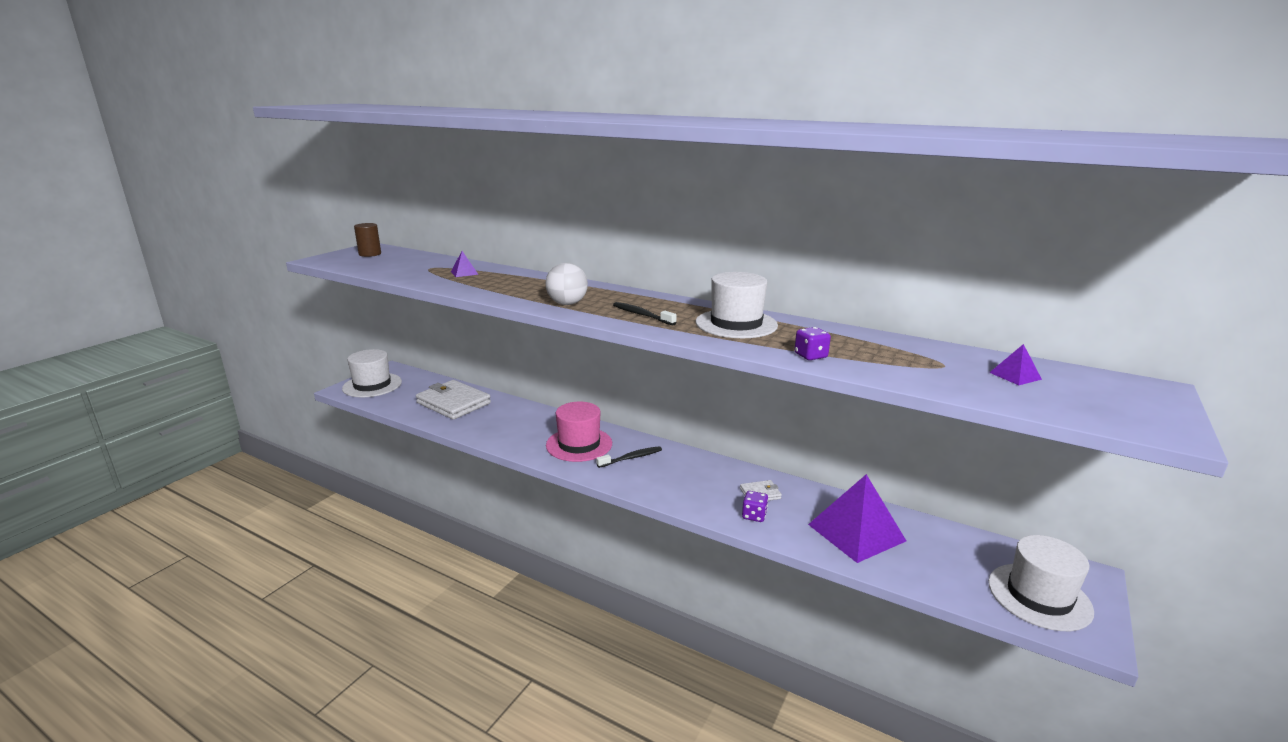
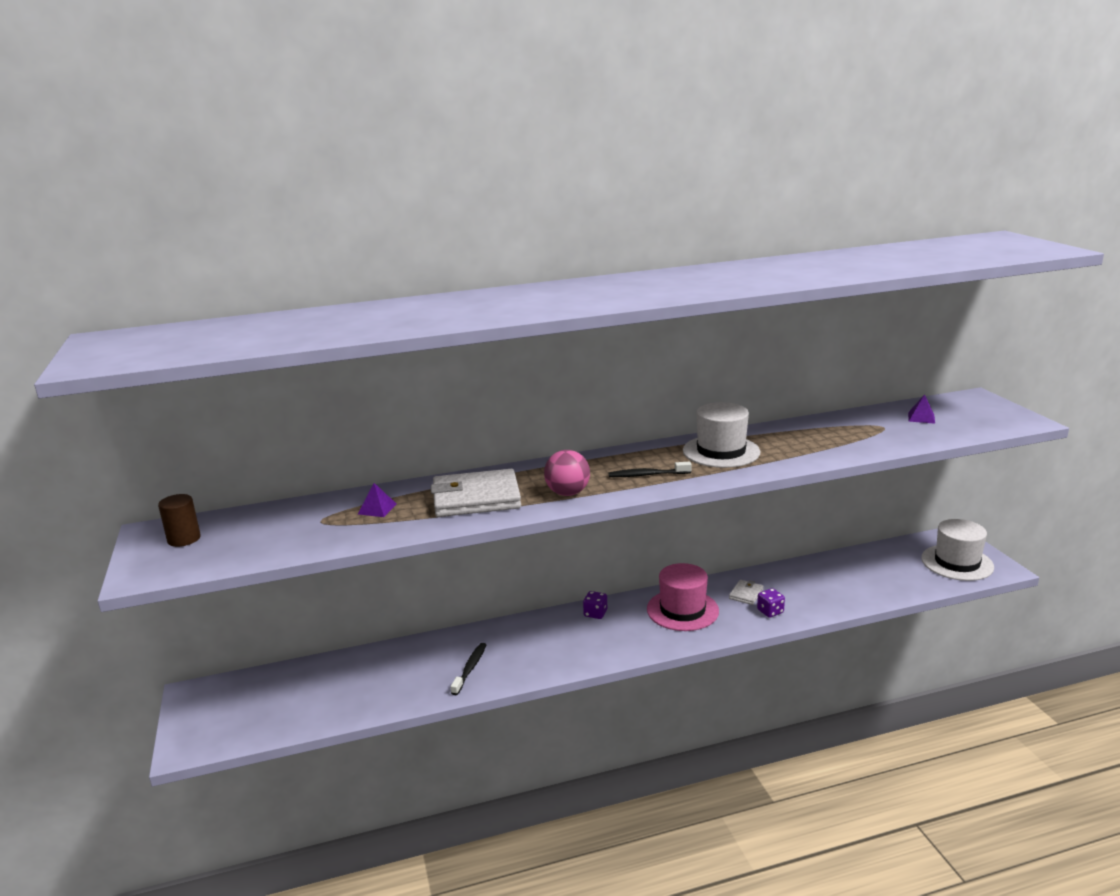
camera: 45 degrees left, 0 degrees up
white hat [342,349,402,397] -> none
white wallet [416,380,491,420] -> white wallet moved to [431,469,521,517]
white ball [546,263,588,305] -> pink ball [544,450,590,496]
pink hat [546,402,612,462] -> pink hat moved to [647,563,719,631]
black toothbrush [596,446,662,468] -> black toothbrush moved to [451,643,486,695]
purple dice [794,327,831,360] -> purple dice moved to [583,591,607,619]
purple pyramid [808,474,906,563] -> none

